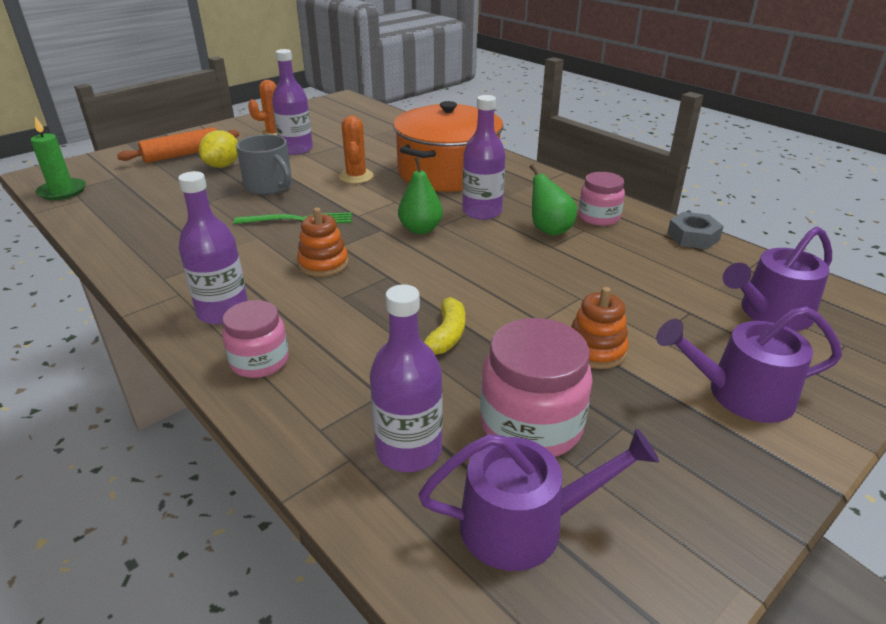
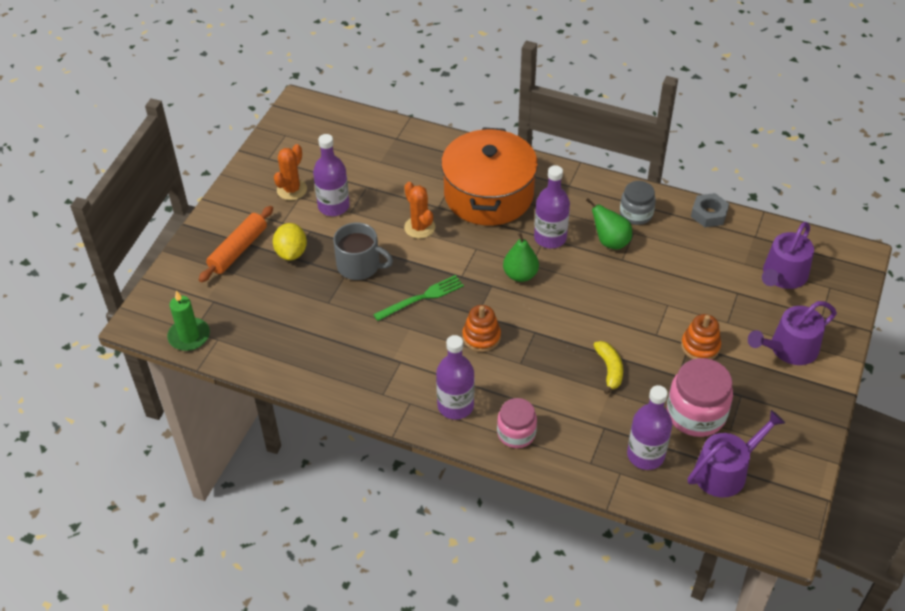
camera: 25 degrees left, 15 degrees up
pink jar [578,172,625,226] -> grey jar [620,181,656,225]

